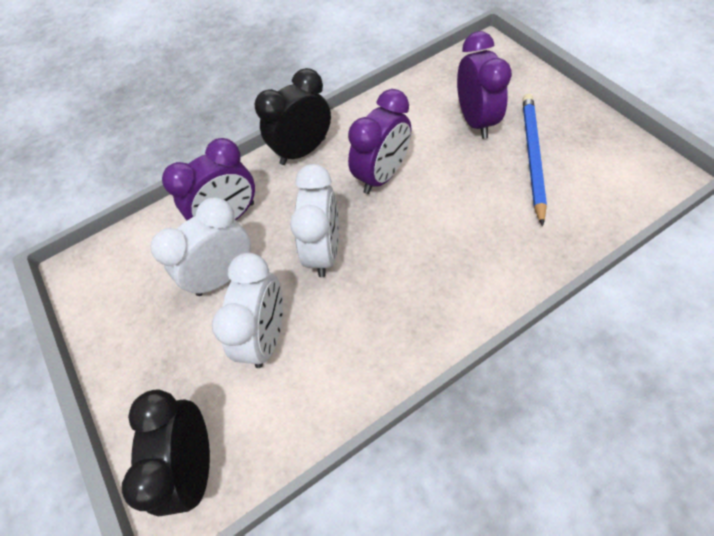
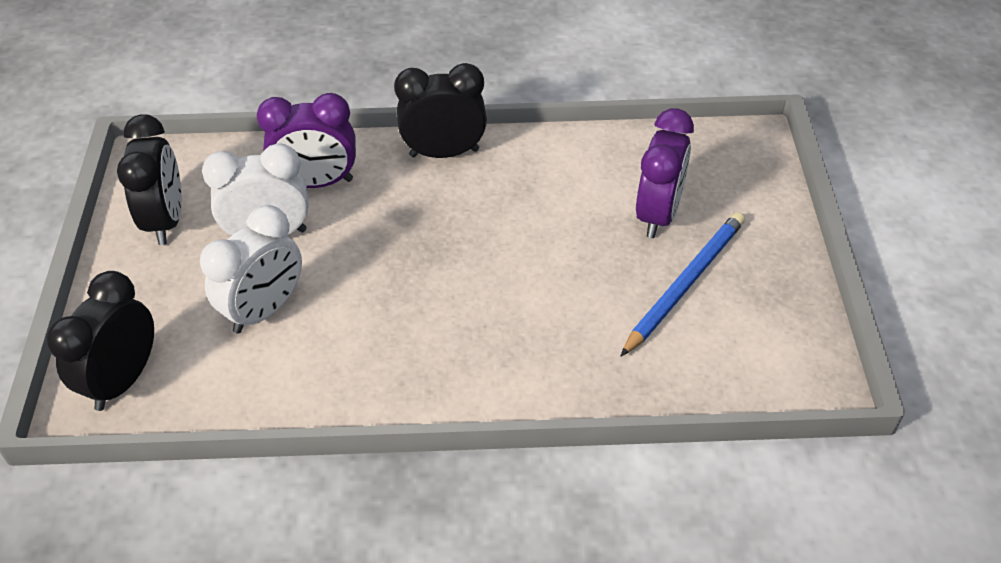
camera: 25 degrees right, 10 degrees down
white clock [290,164,339,277] -> none
purple clock [348,89,411,194] -> none
none -> black clock [117,114,182,245]

